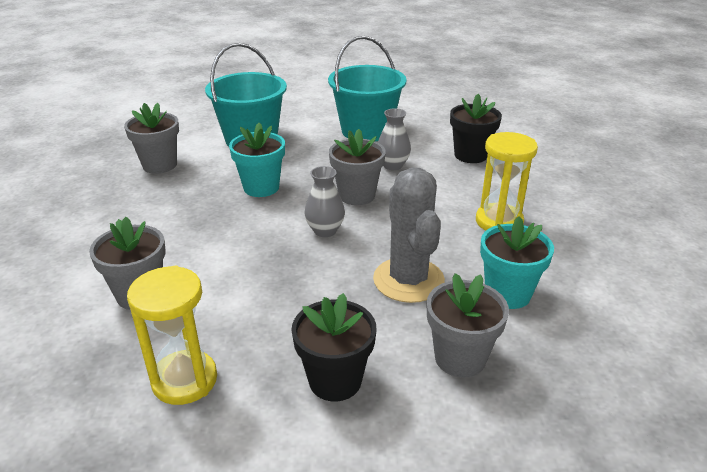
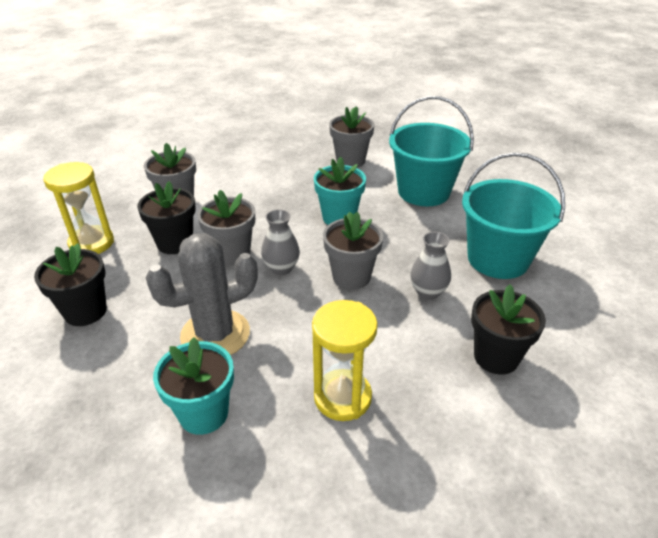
camera: 75 degrees right, 5 degrees up
grey flower pot [427,273,509,377] -> grey flower pot moved to [197,190,255,265]
none -> black flower pot [137,181,196,254]

